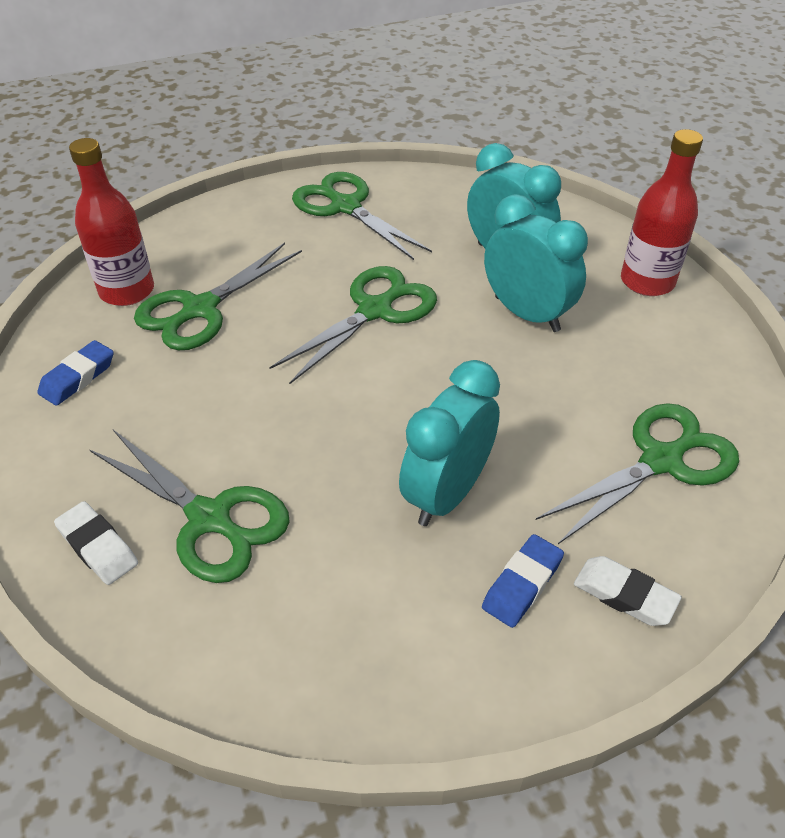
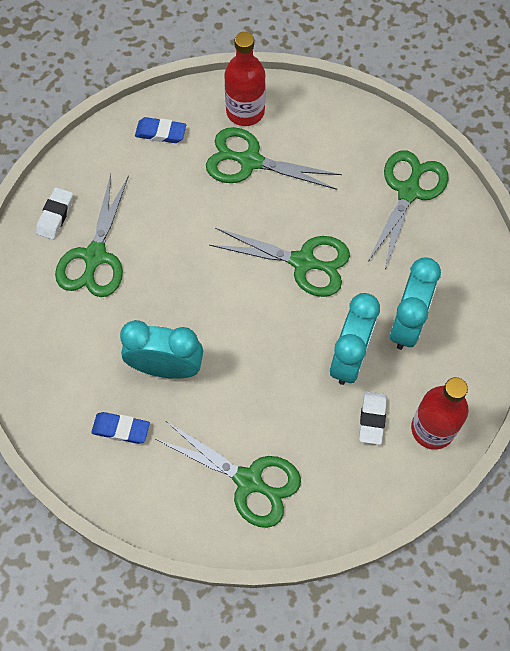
camera: 65 degrees right, 20 degrees up
white eraser [574,556,682,626] -> white eraser moved to [359,391,387,445]

